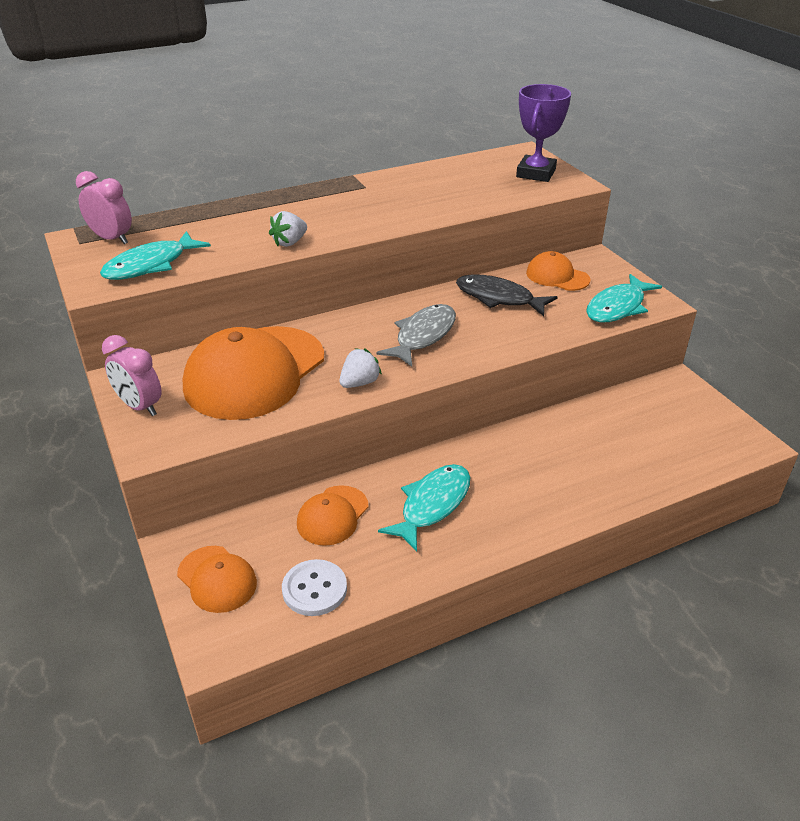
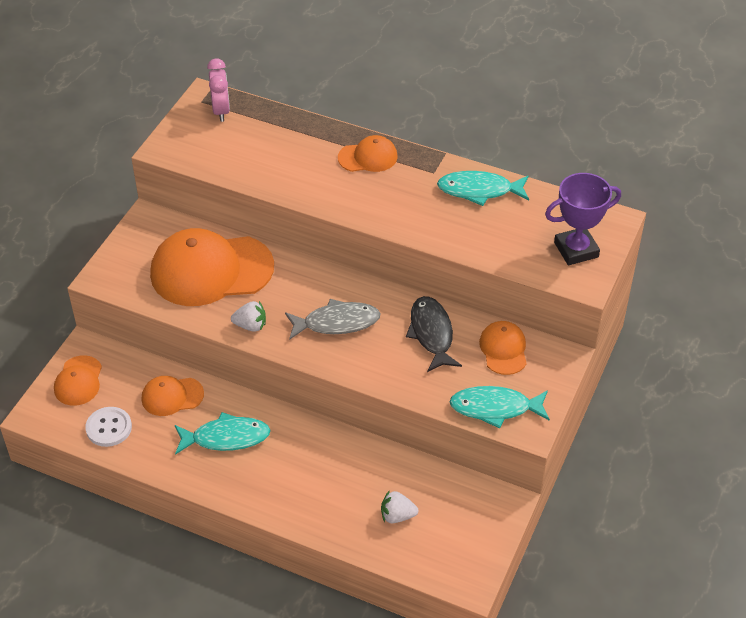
camera: 50 degrees right, 10 degrees up
turquoise fish [100,231,211,280] -> turquoise fish moved to [437,171,529,206]
pink clock [102,335,162,416] -> none
white strawberry [269,211,307,247] -> white strawberry moved to [381,490,418,523]
none -> orange cap [338,135,398,172]

